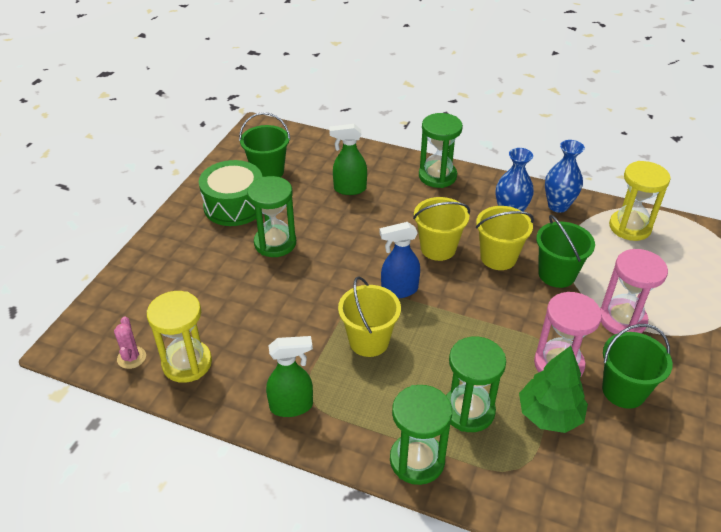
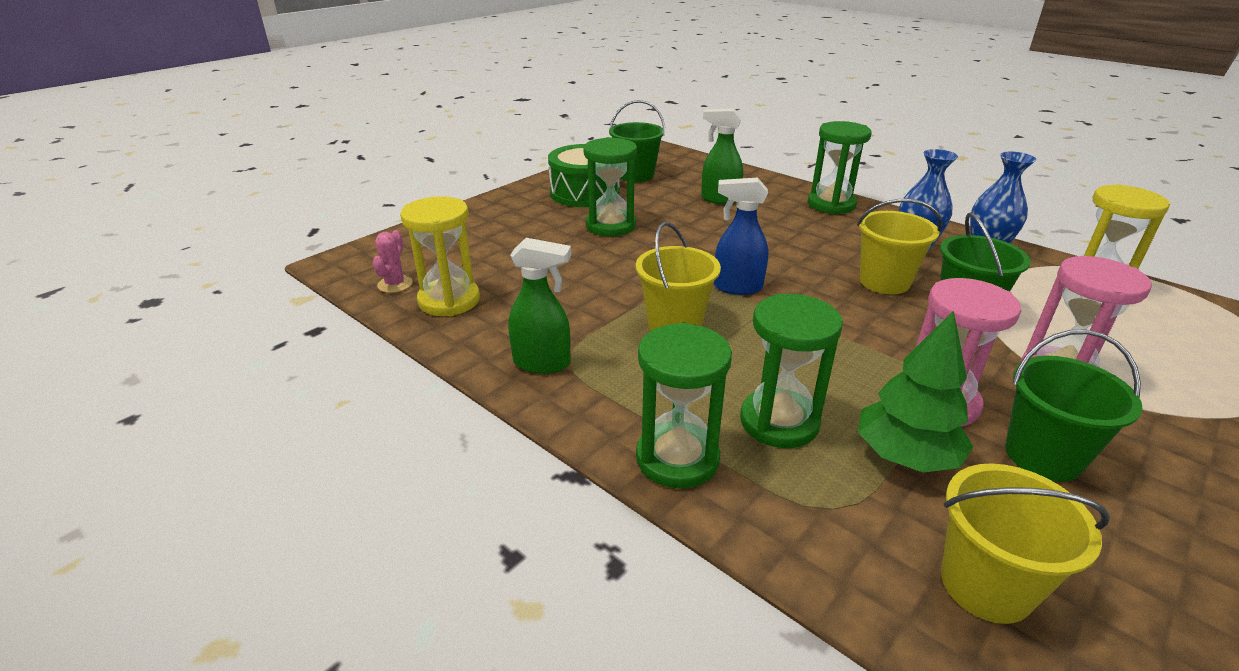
camera: 20 degrees right, 10 degrees down
yellow bucket [413,197,470,261] -> yellow bucket moved to [941,463,1110,624]

